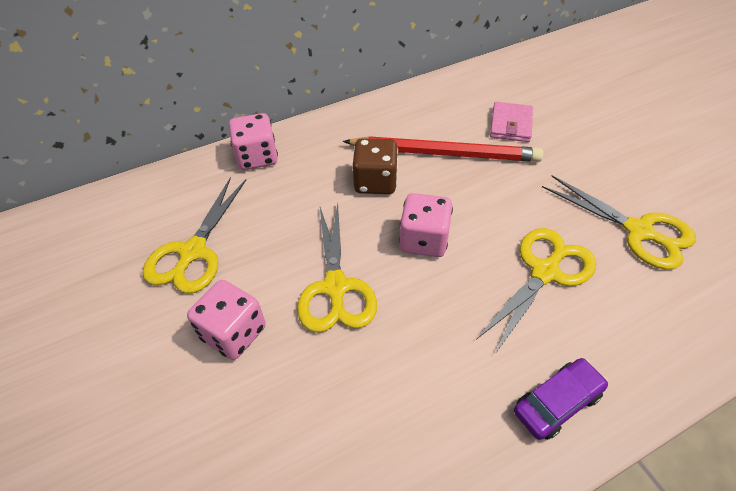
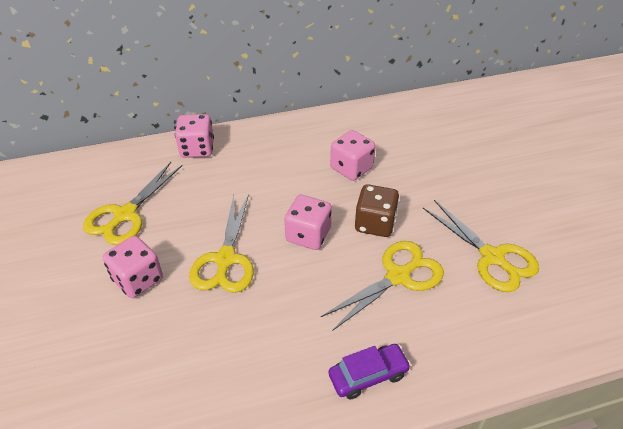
camera: 10 degrees right, 5 degrees down
red pencil [343,136,544,162] -> pink dice [330,130,376,181]
brown dice [353,138,398,194] -> brown dice moved to [355,184,399,237]
pink wallet [490,102,533,142] -> none

